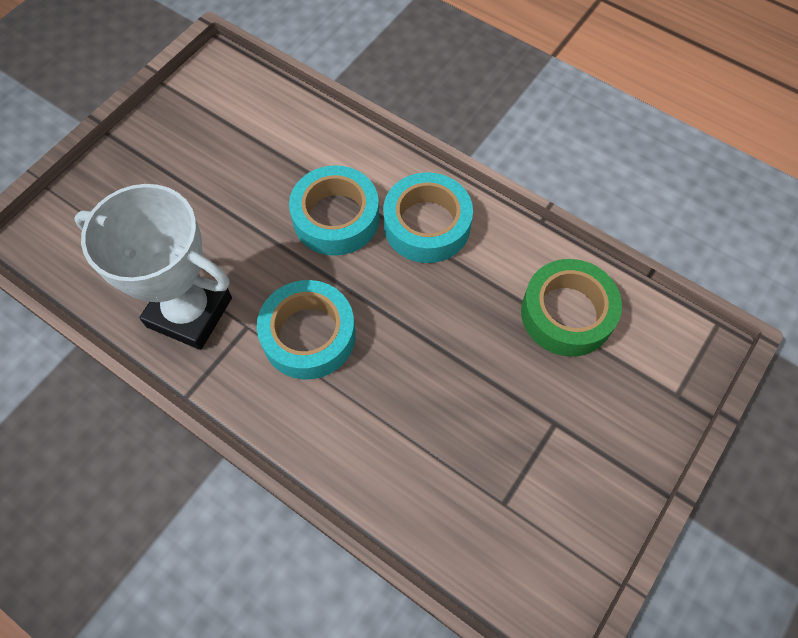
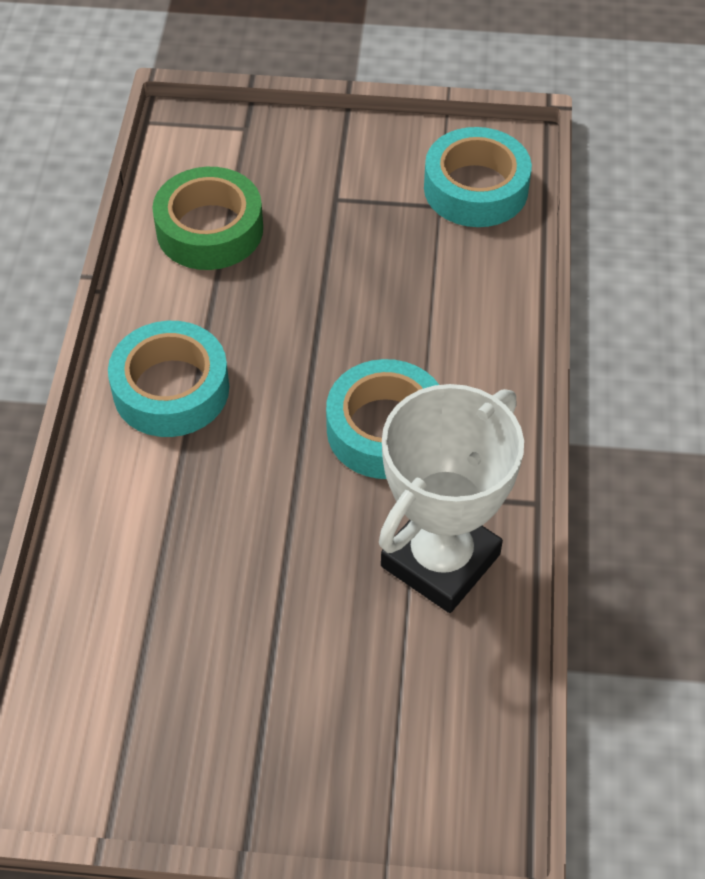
camera: 120 degrees left, 10 degrees down
white trophy [74,184,232,350] -> white trophy turned 45 degrees clockwise [379,384,524,613]
turquoise tape [289,165,379,256] -> turquoise tape moved to [424,127,532,227]

